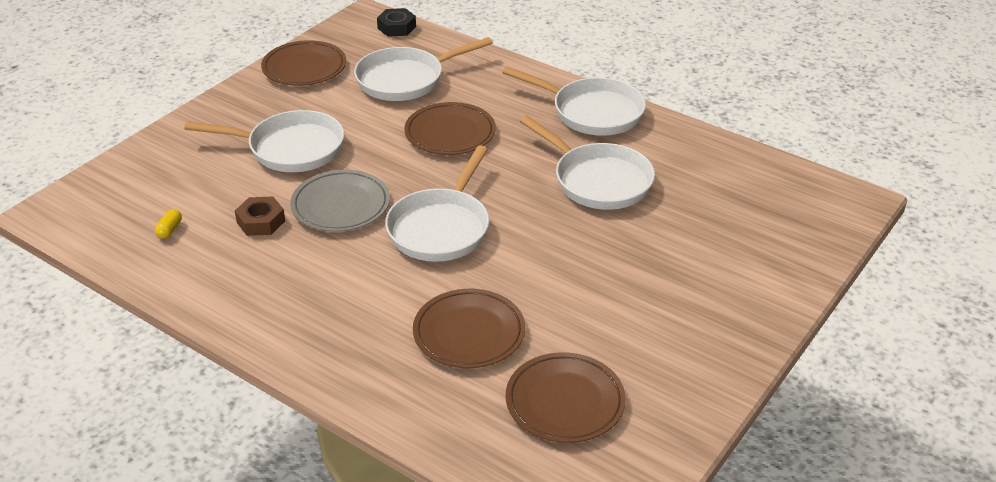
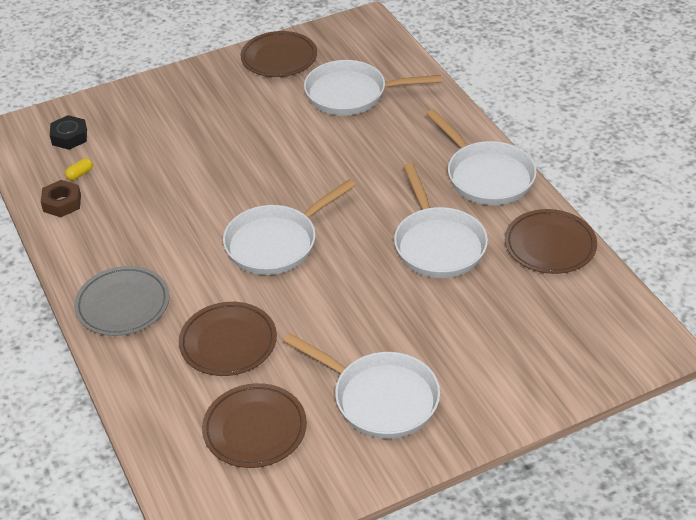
camera: 30 degrees right, 5 degrees up
white pan [184,110,344,172] -> white pan moved to [283,333,440,439]
brown nut [235,197,285,236] -> brown nut moved to [41,180,81,217]
grey plate [290,170,390,232] -> grey plate moved to [74,266,170,336]
black nut [377,8,416,37] -> black nut moved to [50,115,87,150]
brown plate [404,102,496,155] -> brown plate moved to [505,209,597,274]

